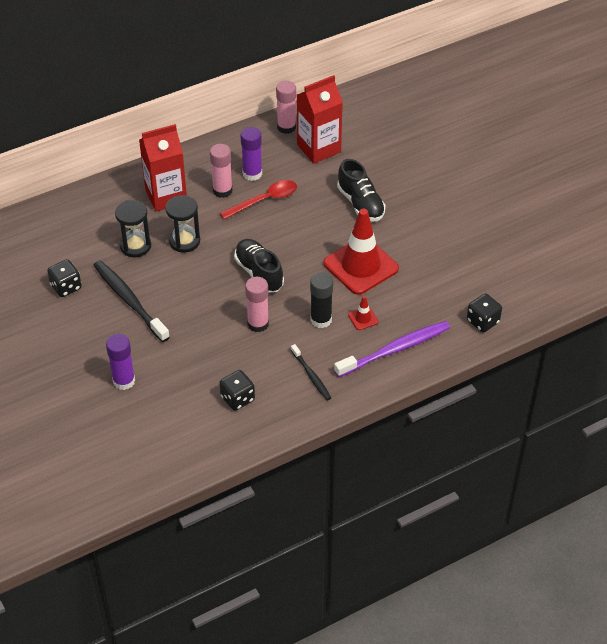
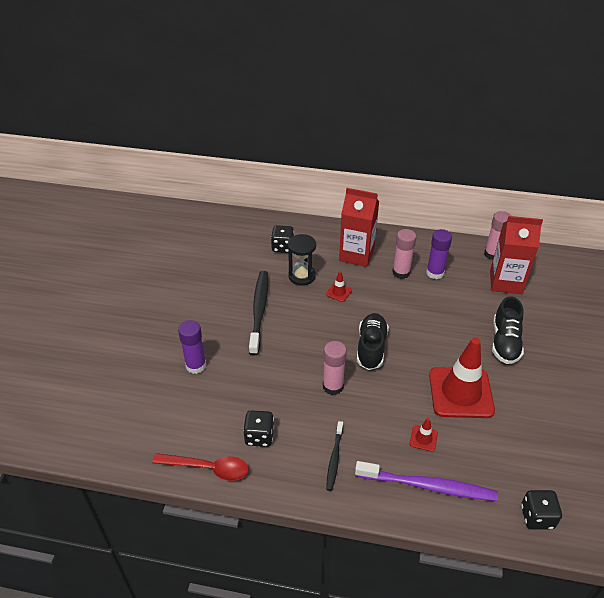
camera: 40 degrees right, 5 degrees down
black dice [47,259,82,297] -> black dice moved to [271,225,294,253]
black hourglass [165,195,200,253] -> red traffic cone [326,271,352,302]
red spoon [220,180,297,219] -> red spoon moved to [152,453,249,481]
black glue stick [310,273,333,328] -> none

